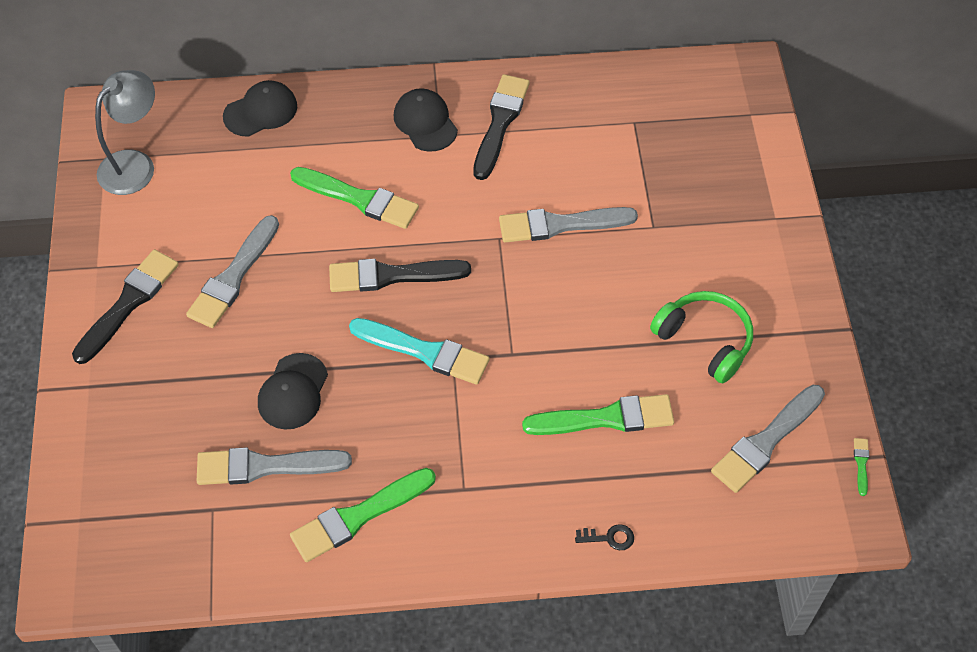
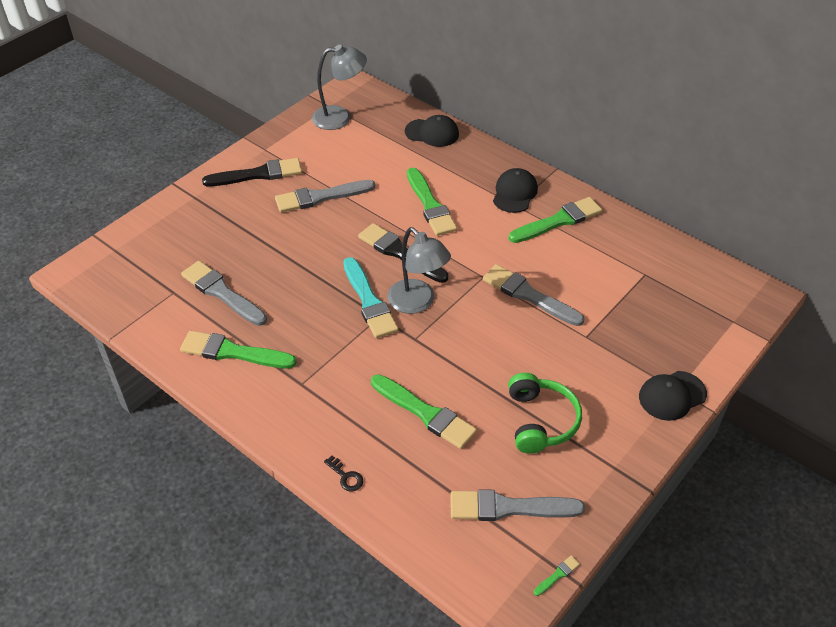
camera: 45 degrees right, 10 degrees down
black cap [258,353,328,430] -> black cap moved to [639,371,707,421]
black brush [473,74,530,180] -> green brush [509,197,602,243]
none -> grey lamp [387,227,451,314]

